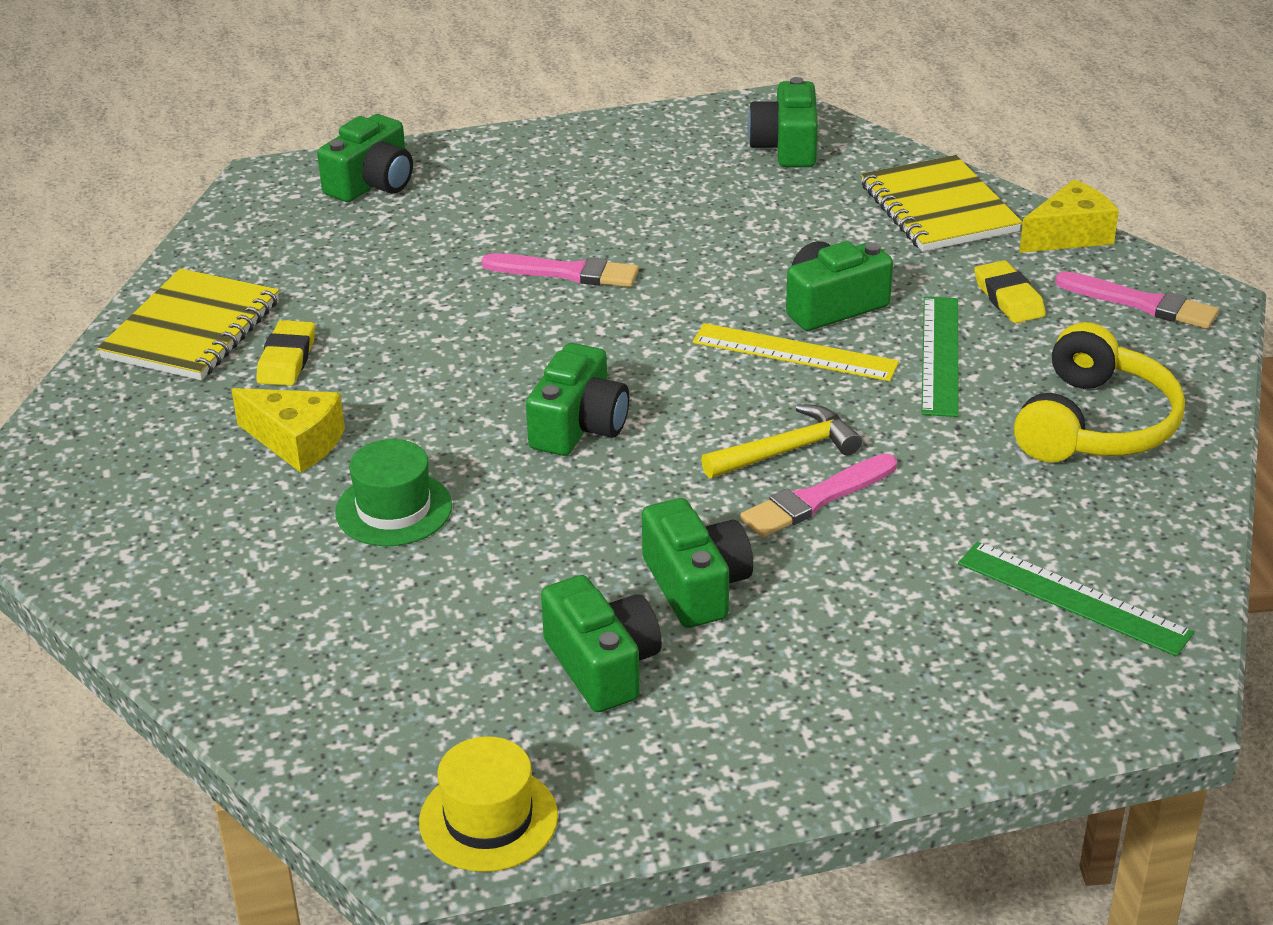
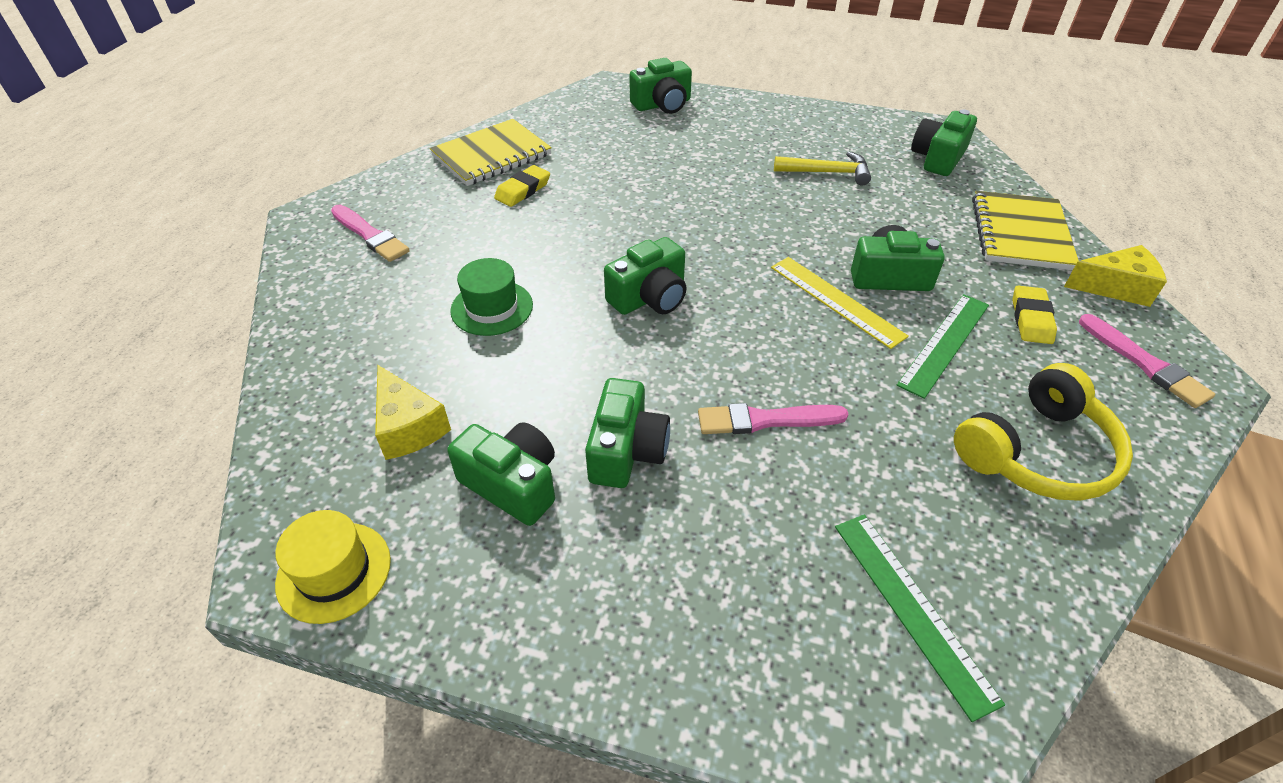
camera: 30 degrees right, 10 degrees up
yellow cheese [231,388,345,473] -> yellow cheese moved to [375,365,451,460]
pink brush [481,253,639,287] -> pink brush moved to [331,205,410,262]
green camera [541,575,662,712] -> green camera turned 60 degrees counterclockwise [447,422,555,526]
yellow hammer [701,404,862,478] -> yellow hammer moved to [774,151,871,185]

